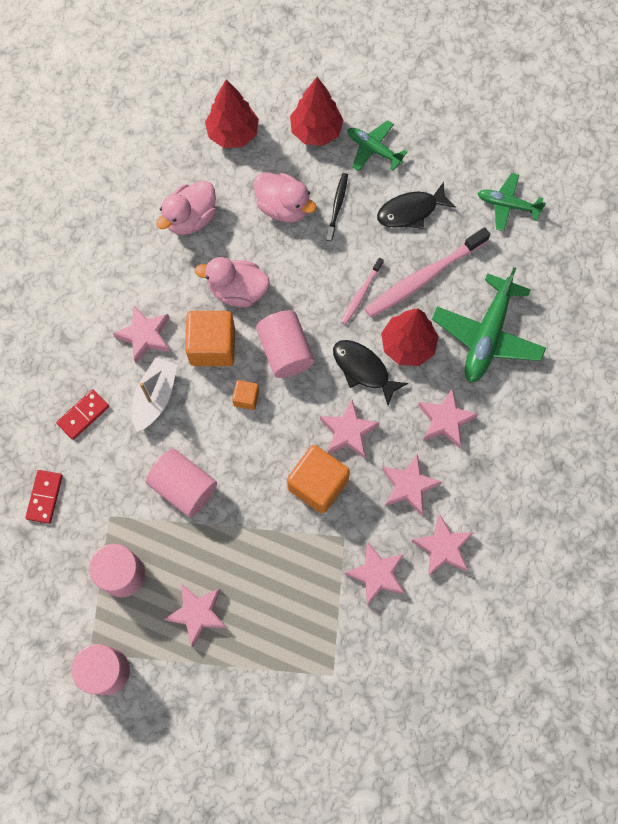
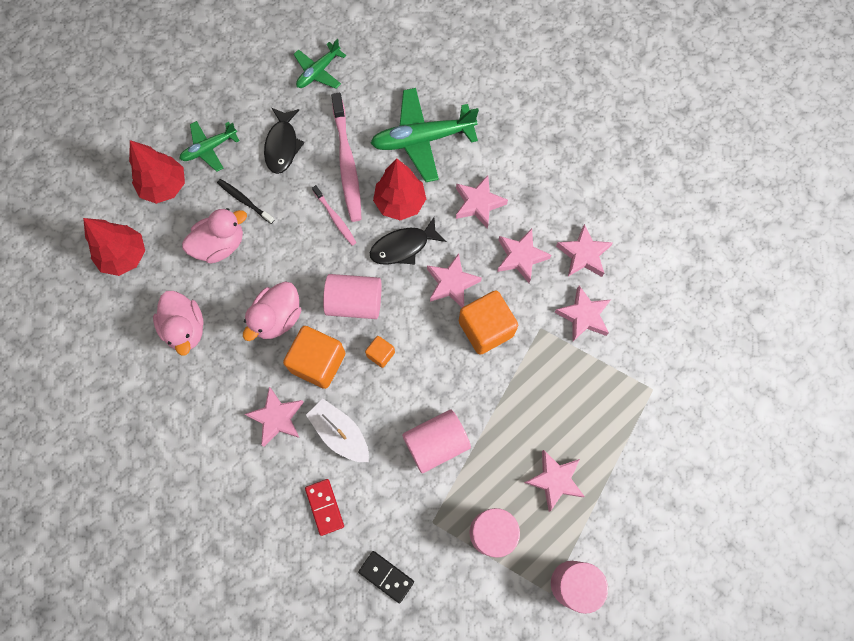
camera: 65 degrees left, 0 degrees up
red domino [25,470,63,524] -> black domino [358,551,414,603]
green plane [432,267,546,383] -> green plane turned 120 degrees clockwise [370,88,479,182]

